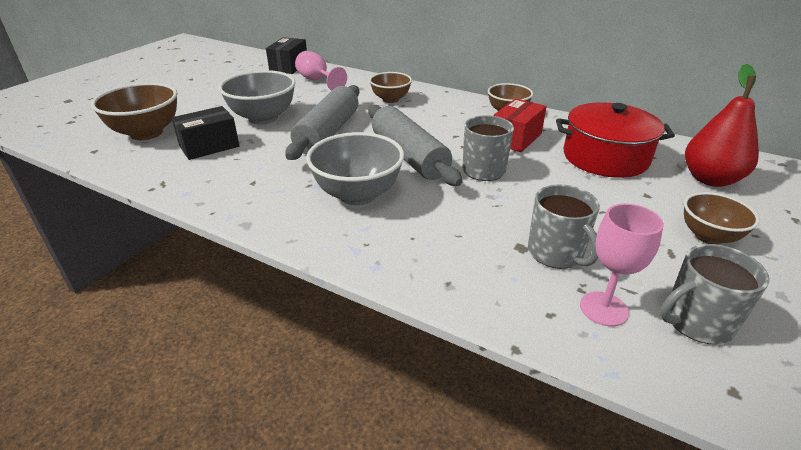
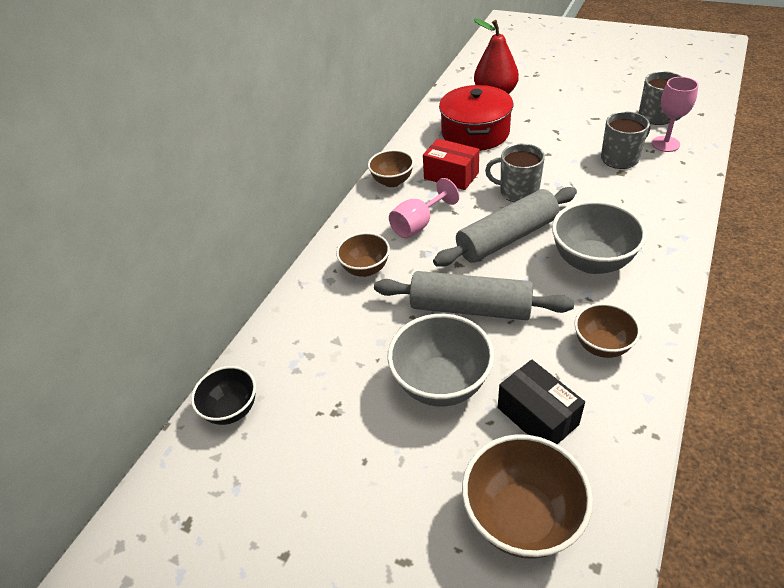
camera: 90 degrees left, 10 degrees up
black box [266,37,307,74] -> black bowl [191,366,256,425]
pink goblet [295,51,347,90] -> pink goblet moved to [389,178,459,238]
brown bowl [684,192,759,245] -> brown bowl moved to [574,303,641,358]

